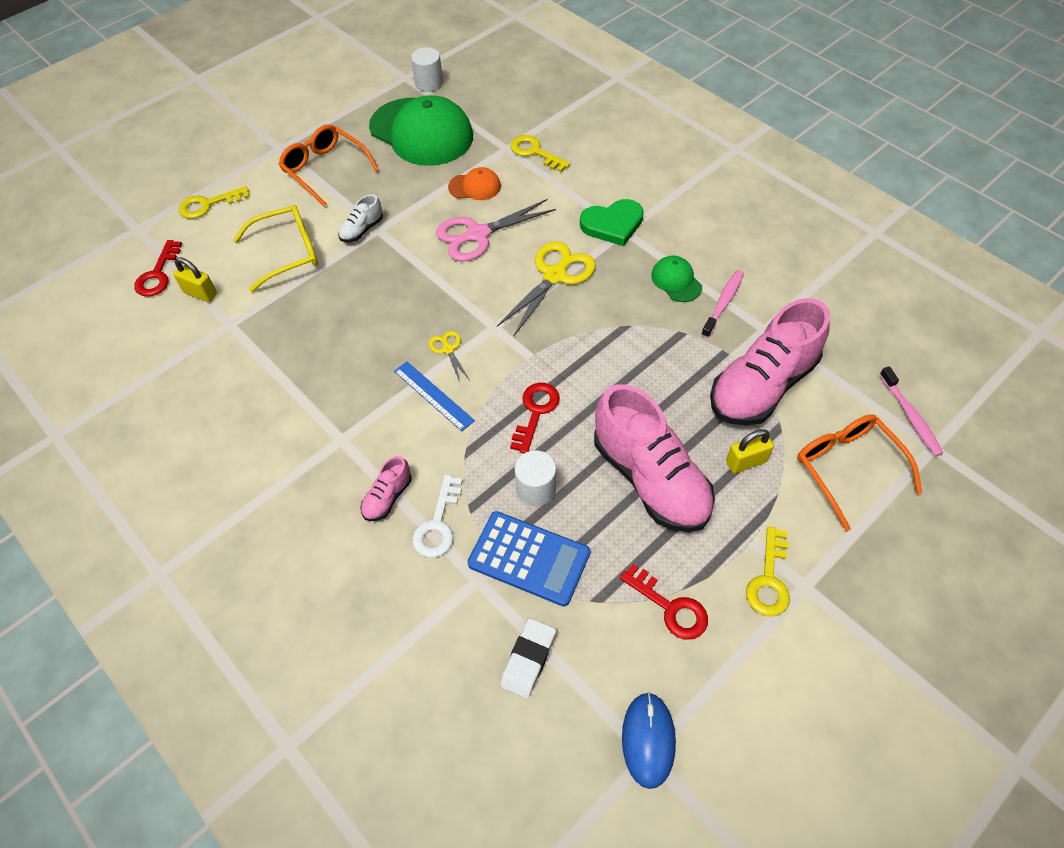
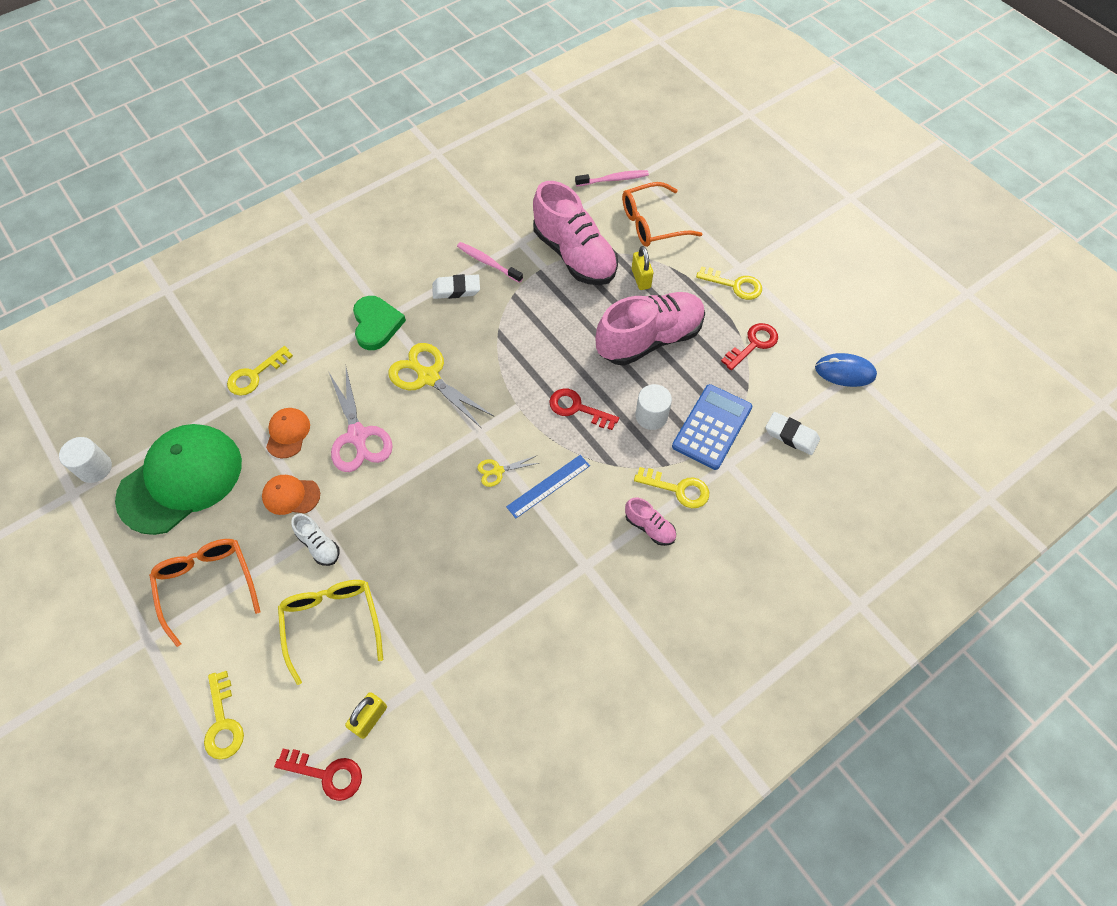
camera: 85 degrees left, 5 degrees up
orange glasses [278,124,379,207] -> orange glasses turned 105 degrees clockwise [149,539,261,647]
white key [412,475,463,558] -> yellow key [634,467,709,508]
green cap [651,256,702,302] -> white eraser [432,274,480,299]
none -> orange cap [262,475,320,515]

